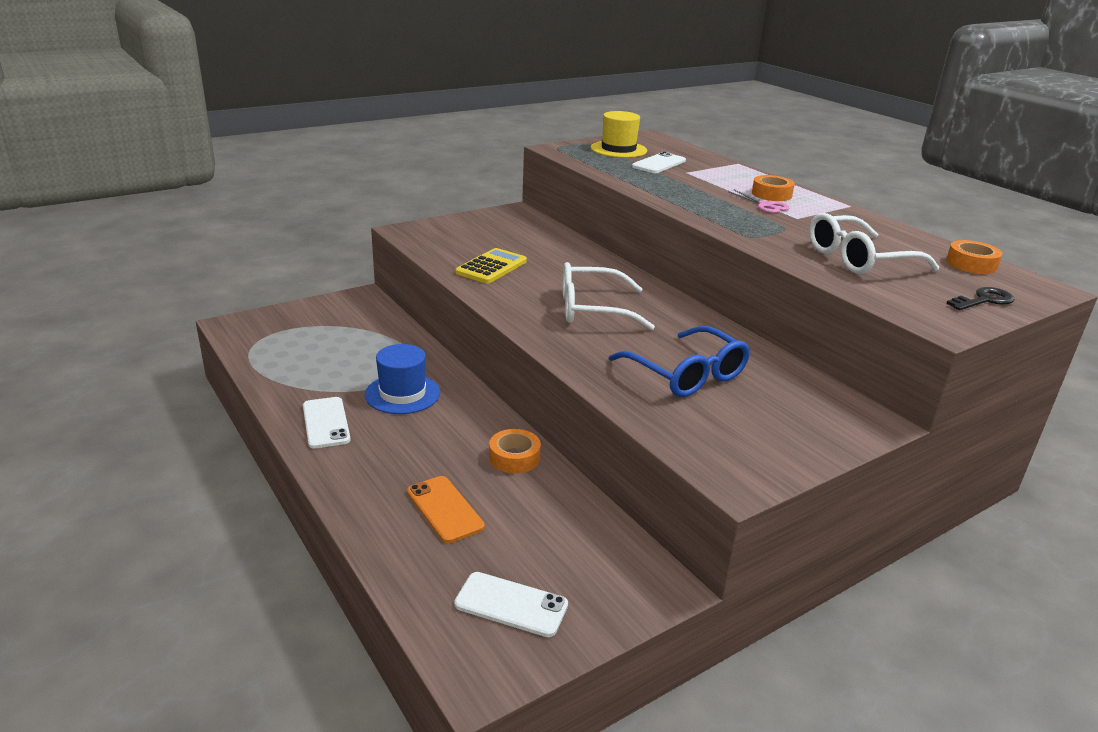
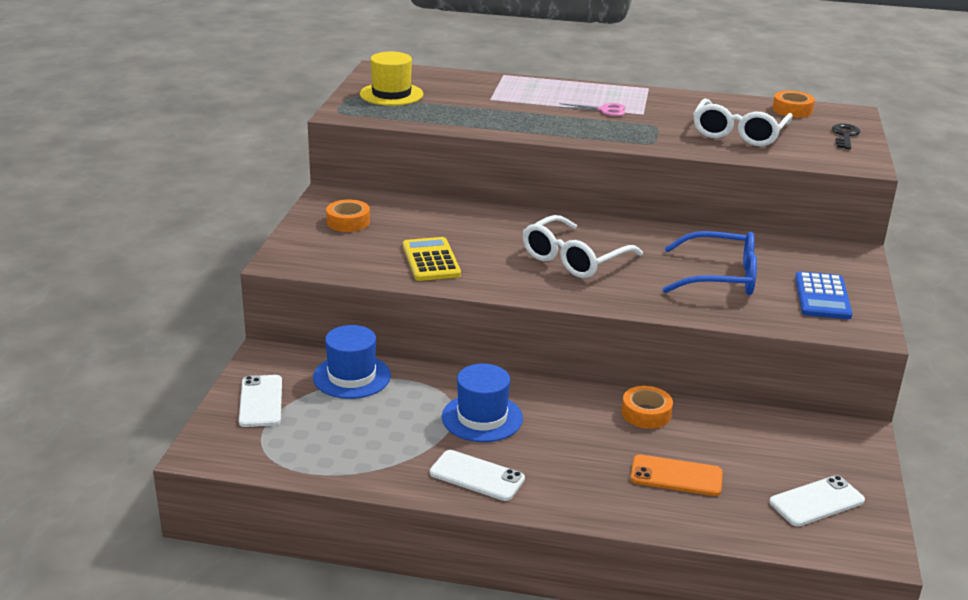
camera: 45 degrees left, 0 degrees up
white phone [632,152,686,173] -> white phone moved to [239,375,282,427]
orange tape [752,175,795,201] -> orange tape moved to [326,200,370,232]
none -> blue hat [313,325,391,399]
none -> blue calculator [795,271,852,319]

